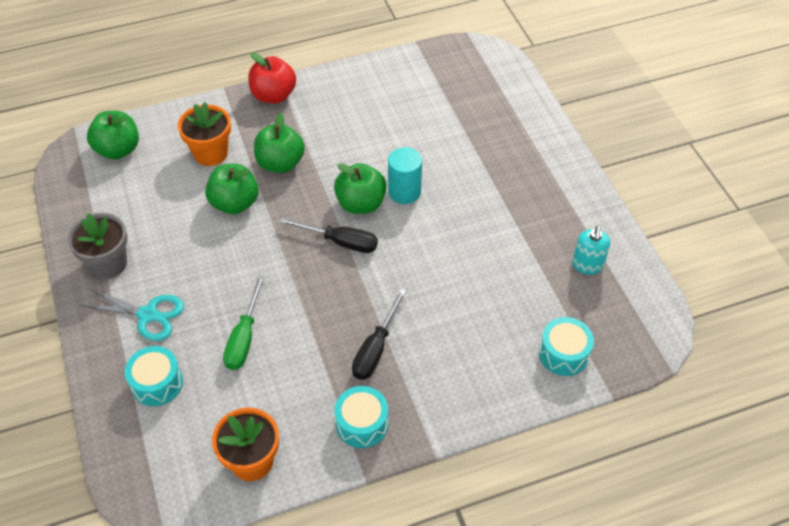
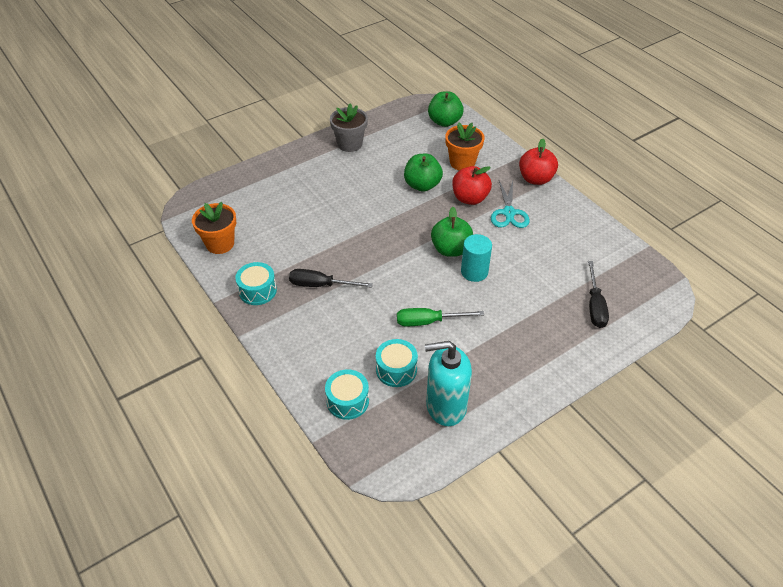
camera: 75 degrees right, 5 degrees down
turquoise scissors [79,288,184,341] -> turquoise scissors moved to [491,181,530,228]
turquoise drum [125,346,183,406] -> turquoise drum moved to [376,339,418,387]
green screwdriver [223,275,265,370] -> green screwdriver moved to [397,308,484,326]
green apple [254,113,305,173] -> red apple [452,166,492,205]
black screwdriver [279,217,378,253] -> black screwdriver moved to [588,261,609,328]
turquoise soap dispenser [572,226,610,275] -> turquoise soap dispenser [425,341,472,426], size x1.77

